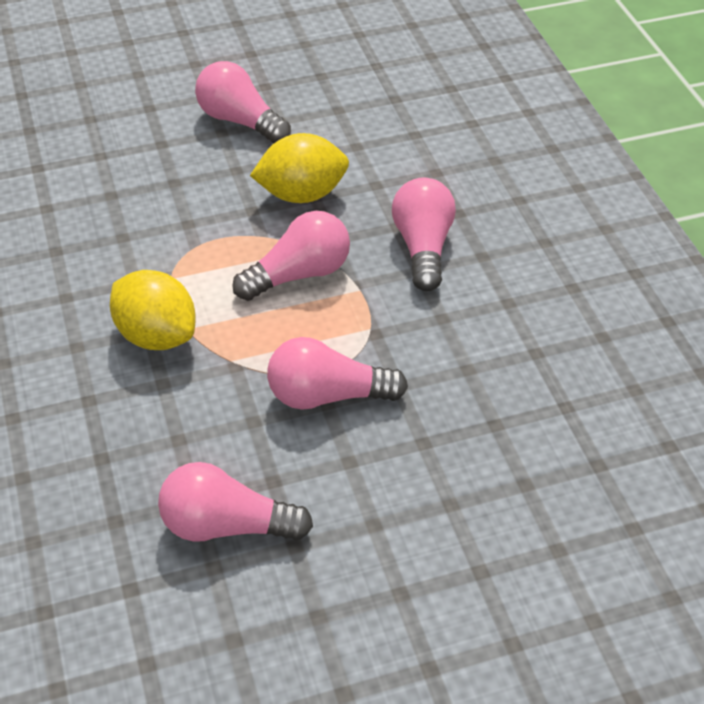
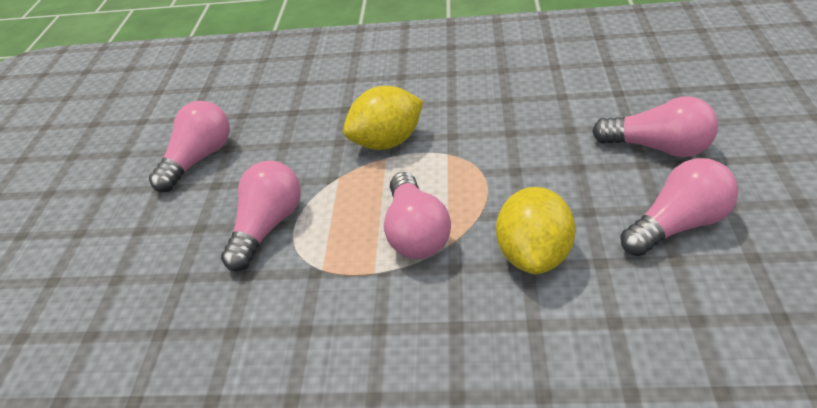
camera: 115 degrees right, 5 degrees down
pink light bulb [392,178,456,291] -> pink light bulb moved to [592,96,718,157]

